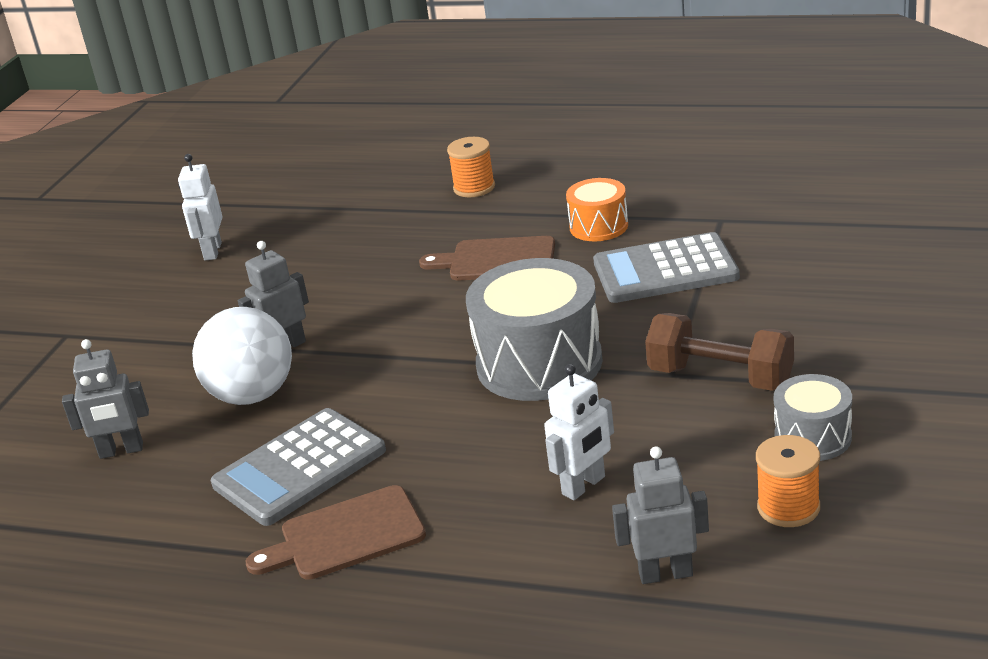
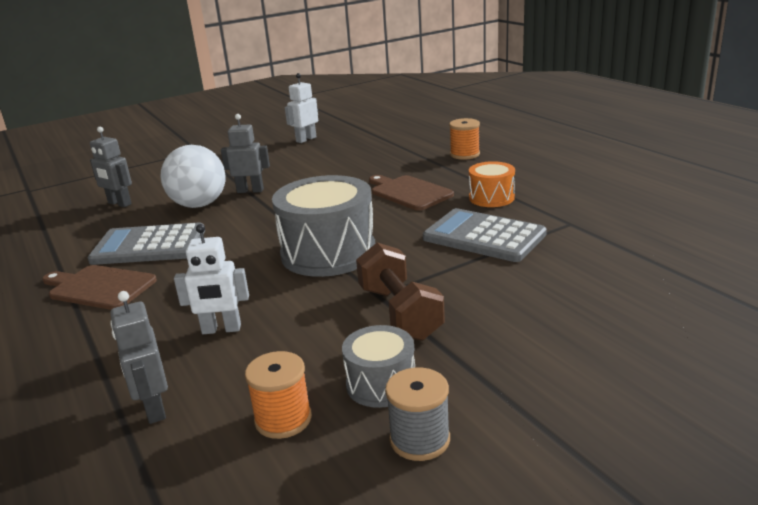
camera: 40 degrees right, 5 degrees down
grey robot [612,446,709,584] -> grey robot turned 150 degrees counterclockwise [110,291,168,424]
none -> grey spool [385,368,450,461]

